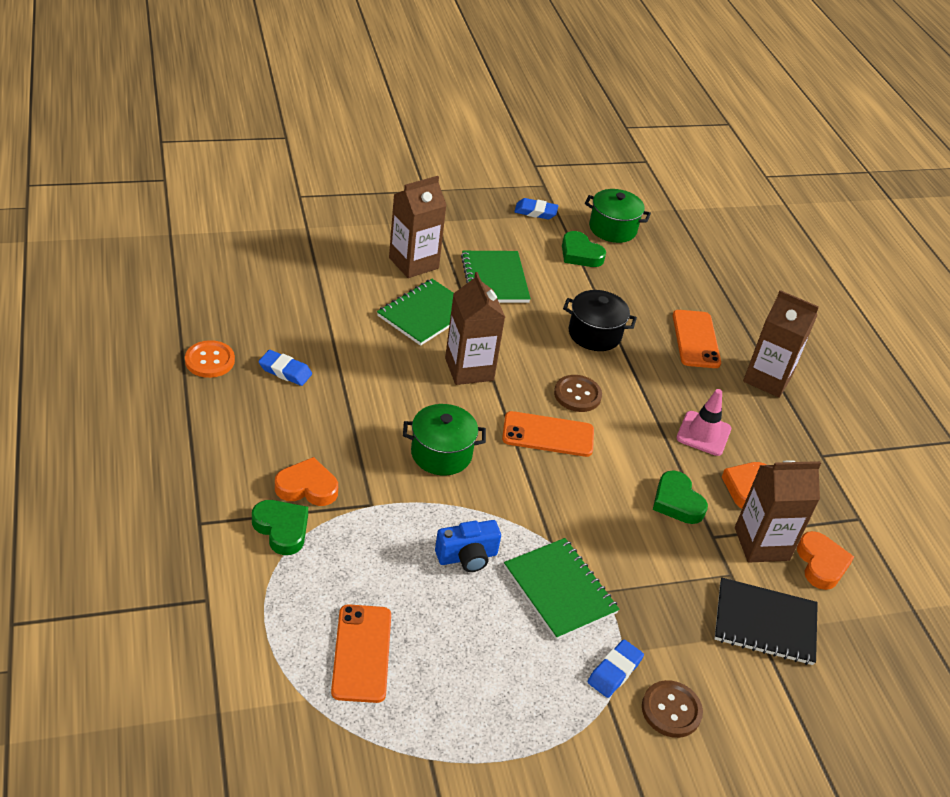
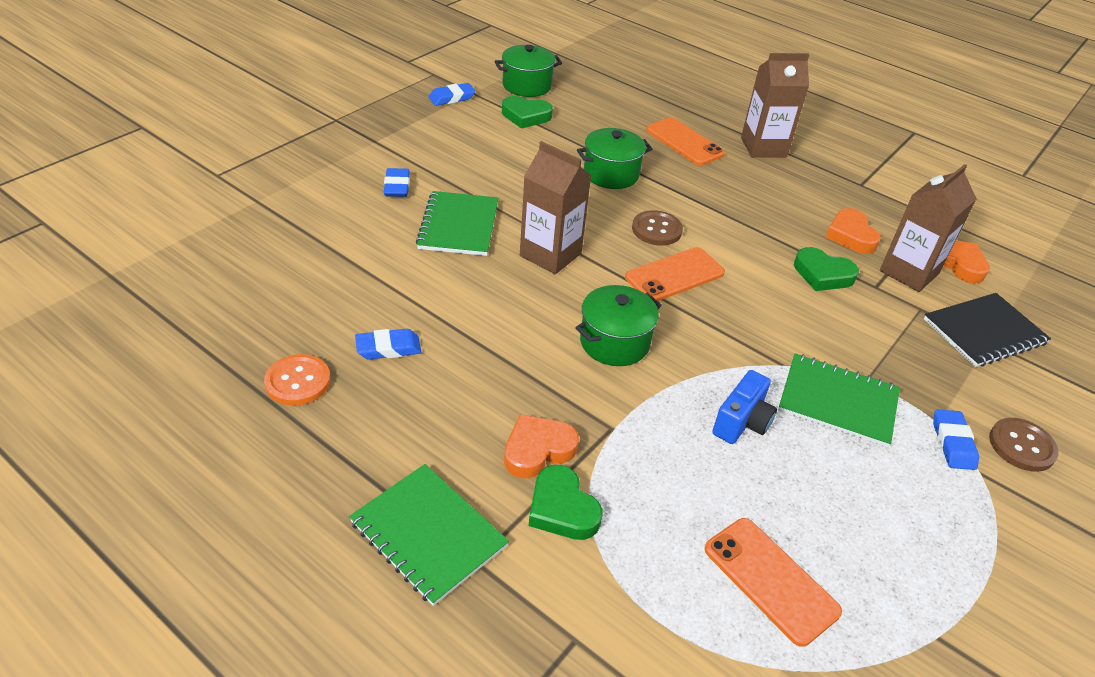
camera: 35 degrees left, 0 degrees up
green heart [252,500,308,555] -> green heart turned 135 degrees counterclockwise [529,465,602,540]
brown carton [389,176,447,278] -> blue eraser [384,168,410,197]
green notebook [461,251,531,303] -> green notebook moved to [349,464,509,606]
black pot [563,290,637,351] -> green pot [577,128,652,189]
pink traffic cone [676,389,731,456] -> none

